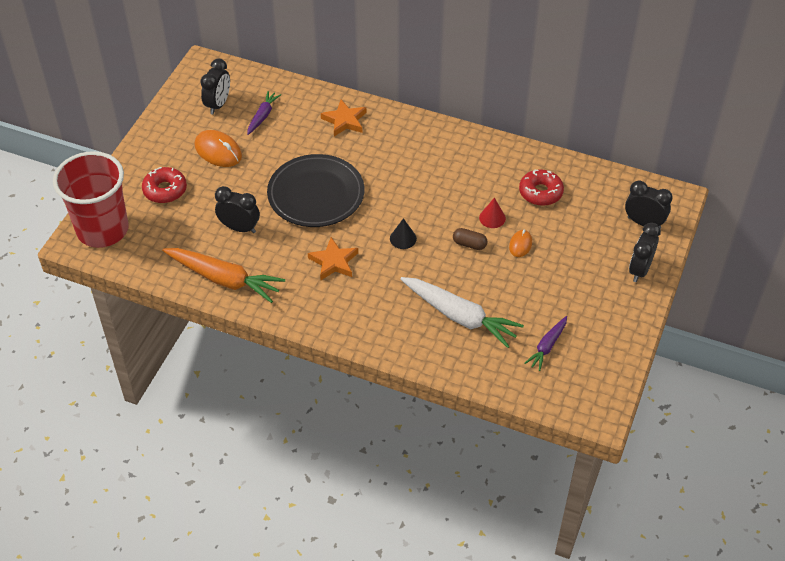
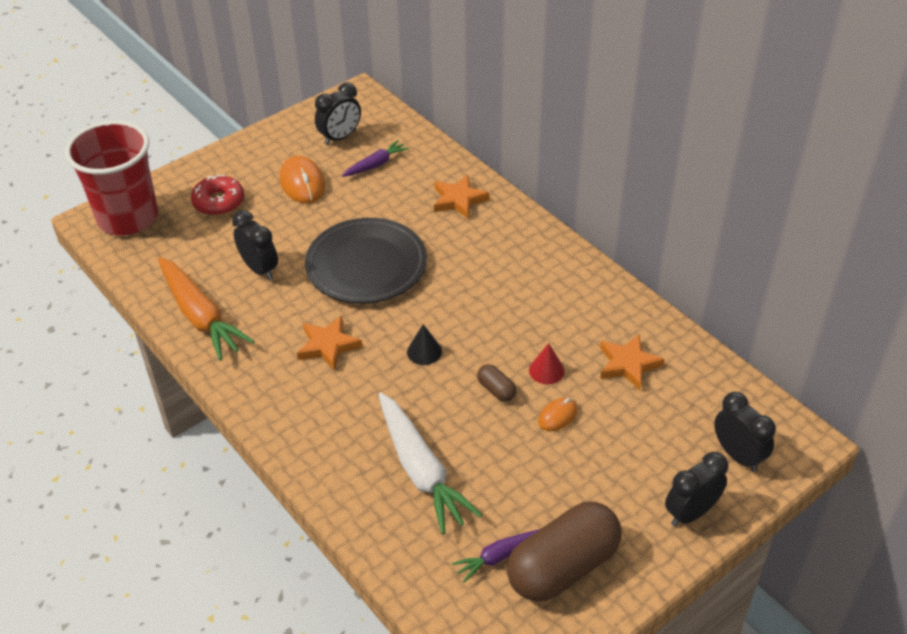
camera: 30 degrees right, 5 degrees down
red donut [519,169,564,206] -> orange star [600,334,665,390]
none -> brown capsule [507,501,622,602]

